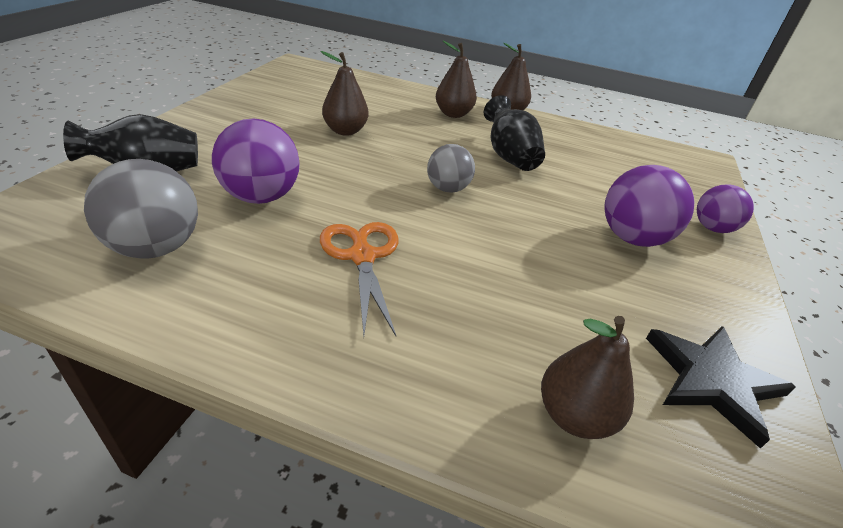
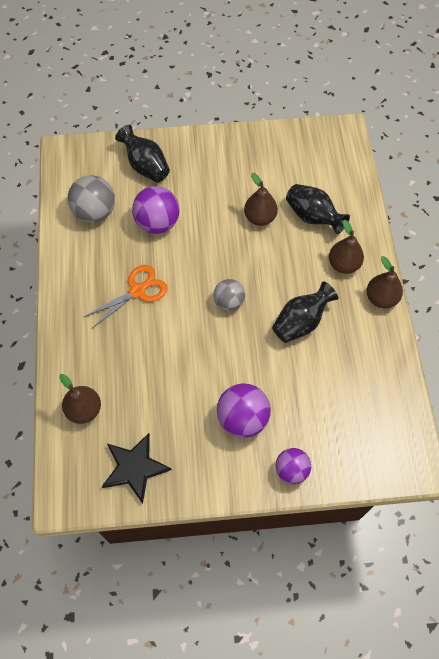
camera: 70 degrees right, 25 degrees up
none -> black vase [286,184,350,234]

